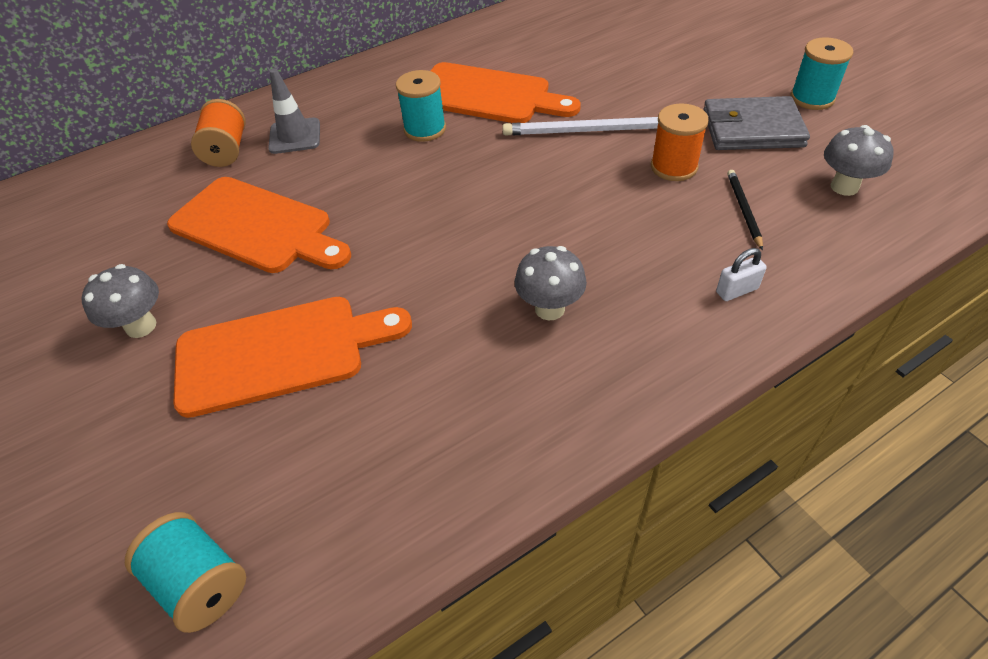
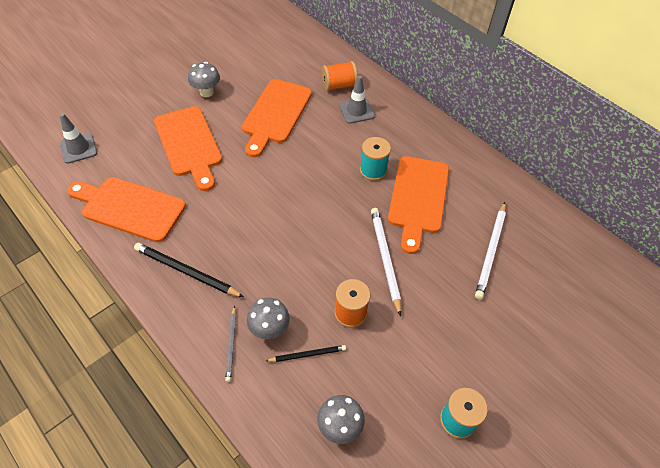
camera: 75 degrees right, 5 degrees up
turquoise spool [125,512,246,633] -> grey traffic cone [59,113,97,164]
grey mushroom [515,246,587,320] -> grey mushroom moved to [247,298,290,339]
grey wallet [703,96,810,150] -> none
white padlock [716,248,767,301] -> grey pencil [225,306,236,382]
none -> orange cutting board [67,177,186,242]
none -> black pencil [134,243,244,297]
none -> white pencil [475,202,506,300]

